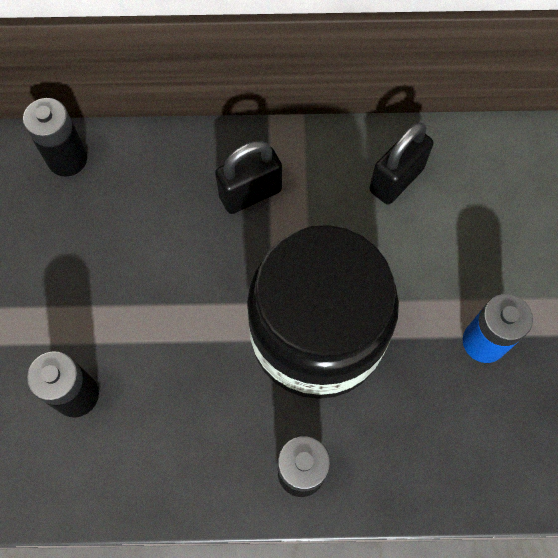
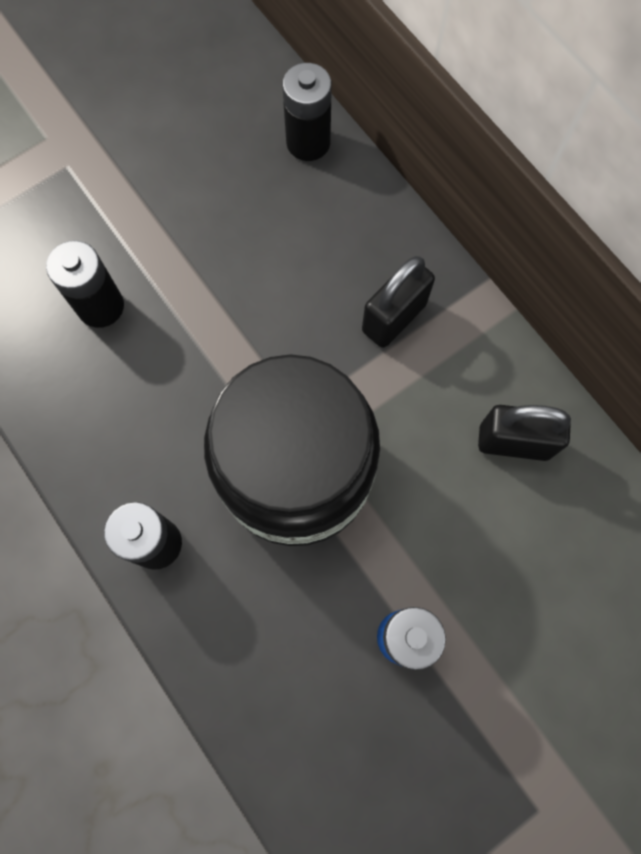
camera: 55 degrees right, 5 degrees up
black padlock [215,141,282,214] -> black padlock turned 75 degrees counterclockwise [362,256,435,348]

